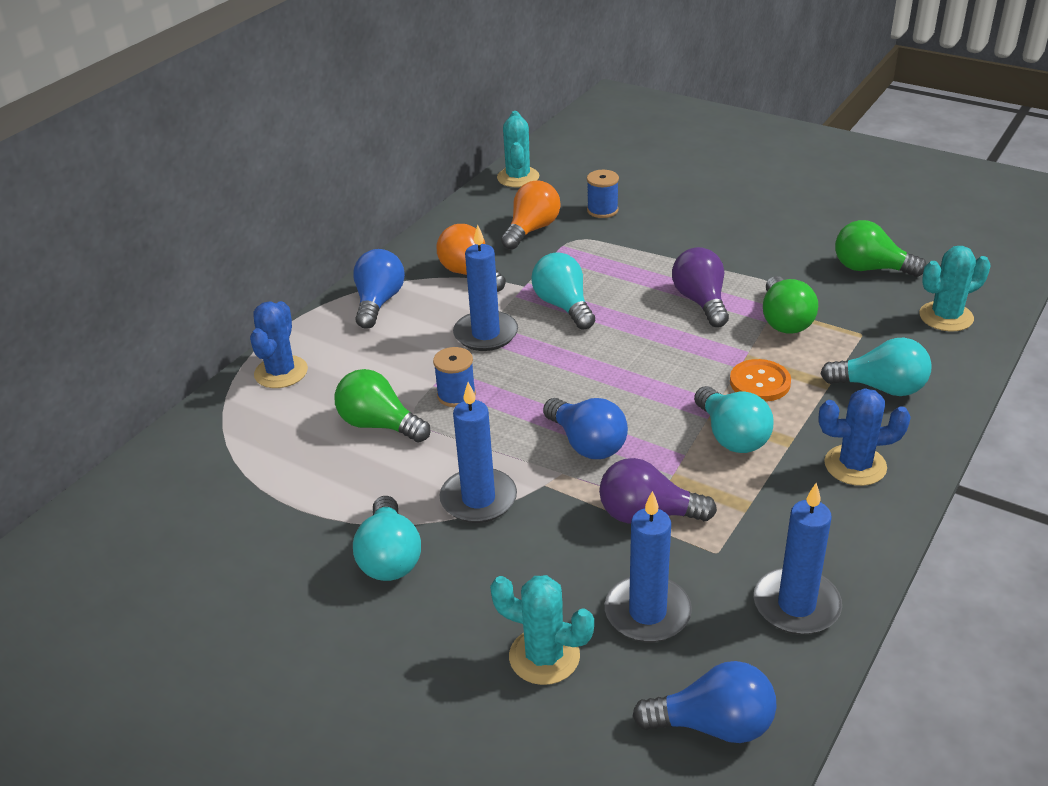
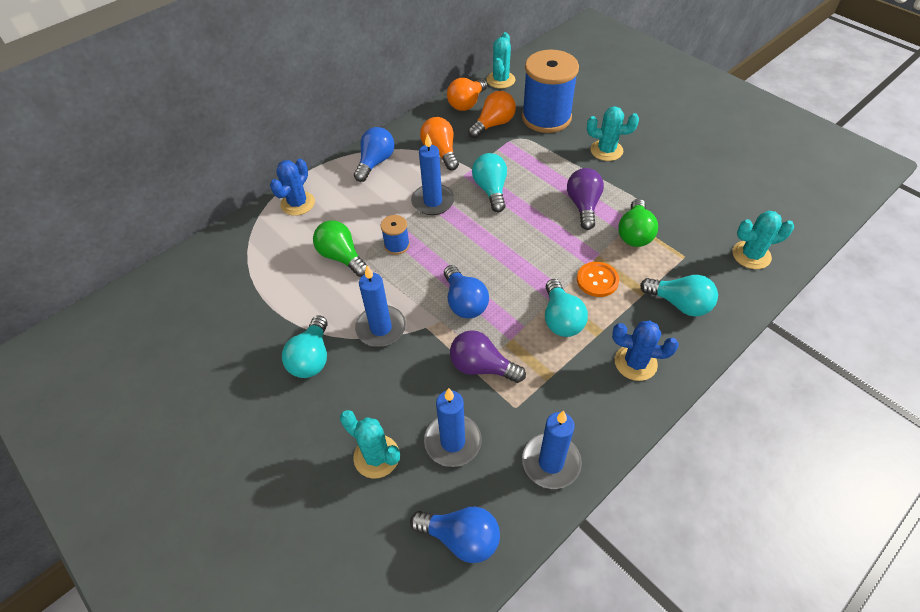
camera: 15 degrees right, 15 degrees up
blue spool [587,170,619,218] -> blue spool [522,50,579,133], size x2.30
green light bulb [835,220,927,277] -> none
none -> orange light bulb [447,78,487,111]
none -> turquoise cactus [587,106,639,161]

